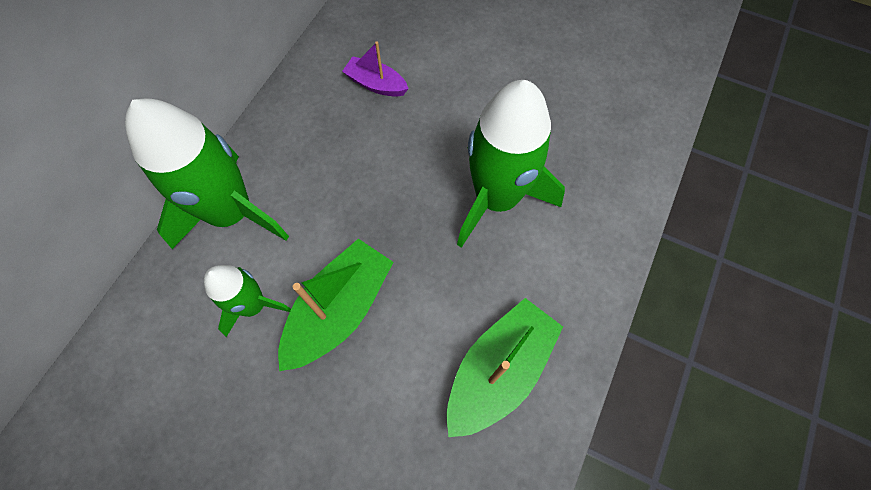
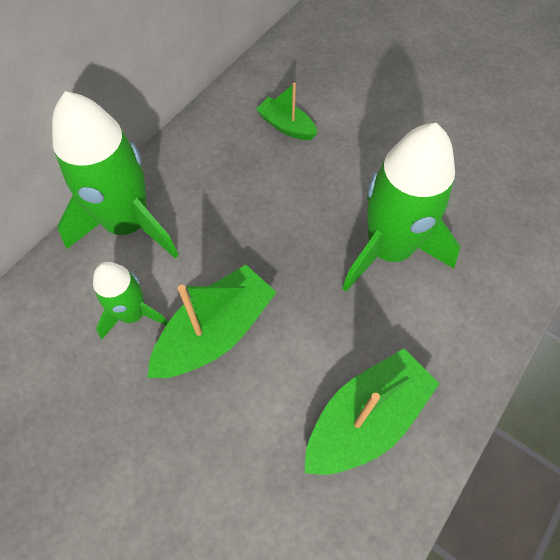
camera: 10 degrees right, 5 degrees down
purple boat [342,41,409,97] -> green boat [256,82,317,140]

